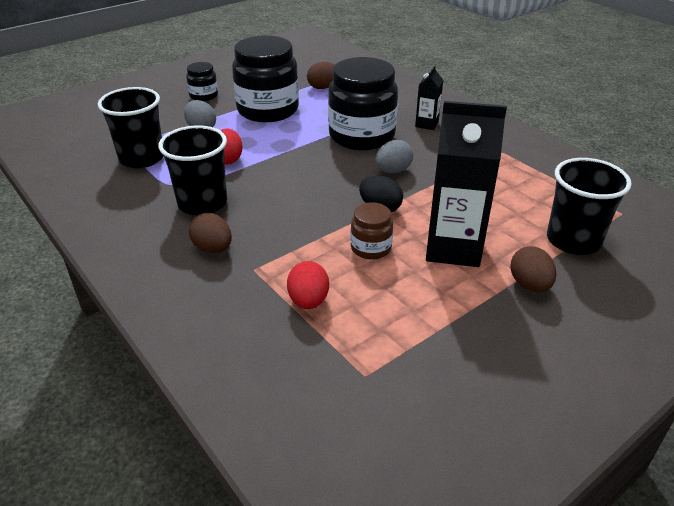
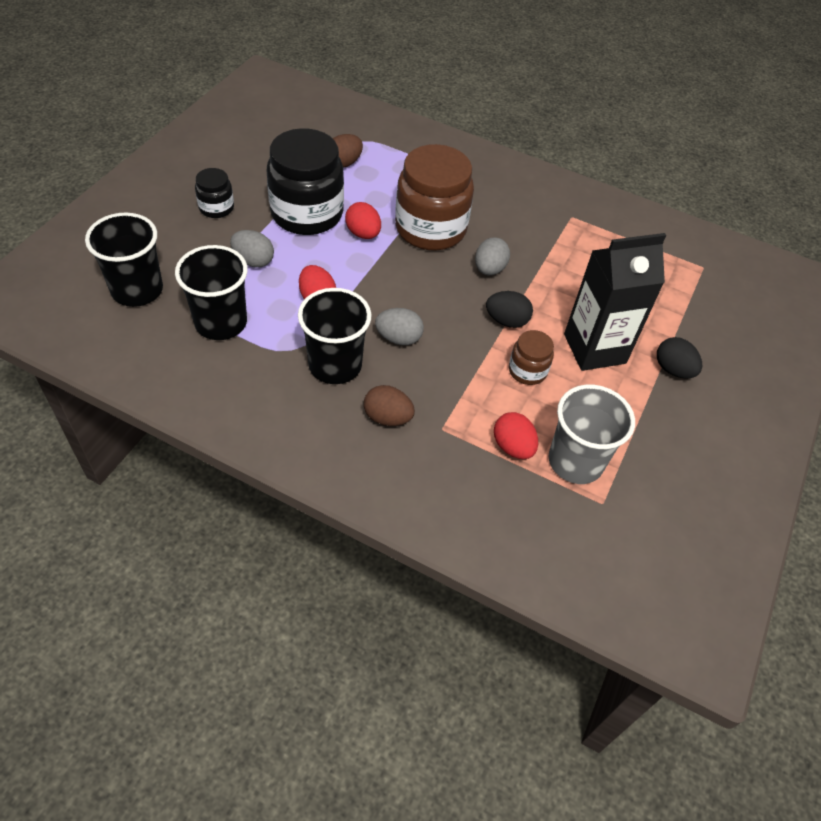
camera: 30 degrees left, 15 degrees up
black jar [328,57,398,150] -> brown jar [395,144,474,251]
black carton [415,65,443,130] -> none
brown egg [510,246,556,292] -> black egg [657,337,702,379]
black cup [547,158,632,255] -> black cup moved to [85,212,163,307]
none -> red egg [345,202,381,239]
none -> grey egg [375,308,424,345]
none -> grey cup [549,385,635,484]

